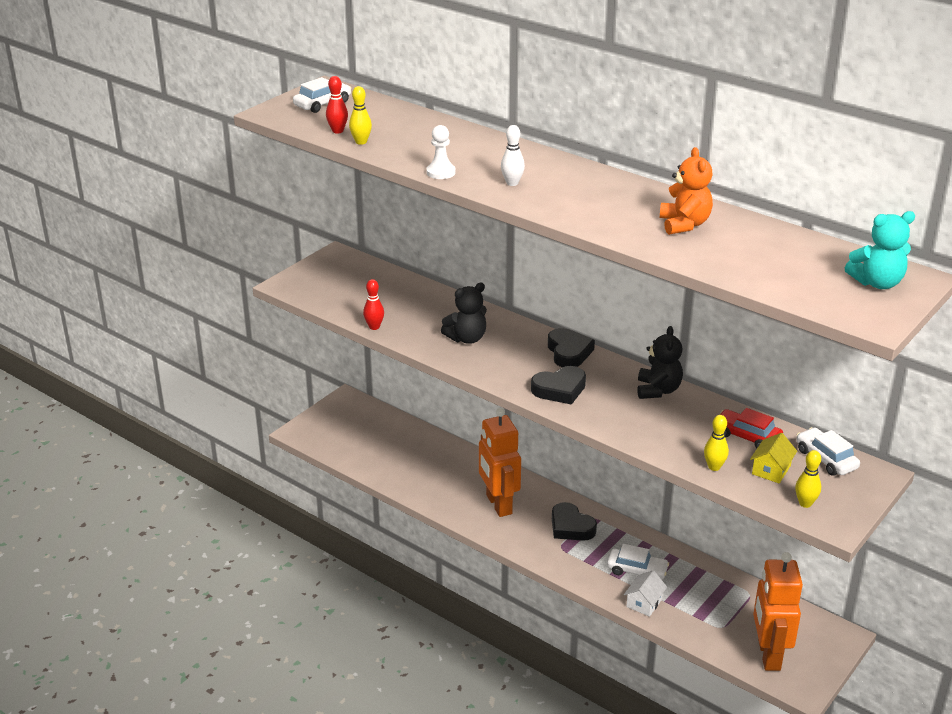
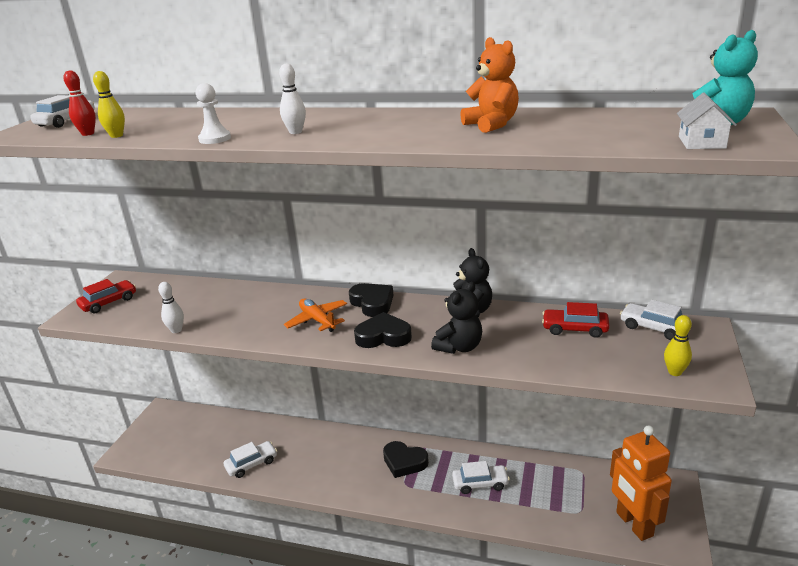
camera: 20 degrees left, 5 degrees down
red bowling pin [363,279,384,330] -> white bowling pin [158,282,184,333]
black teddy bear [441,283,487,344] -> black teddy bear moved to [431,282,482,354]
orange robot [479,408,521,517] -> none
black heart [531,366,586,405] -> black heart turned 135 degrees counterclockwise [354,312,412,348]
white house [624,570,667,617] -> white house moved to [677,93,737,149]
yellow bowling pin [704,415,729,471] -> none
yellow house [750,433,797,483] -> none
none -> red car [76,279,136,313]
none -> white car [224,441,277,478]
none -> orange plane [284,298,347,332]

